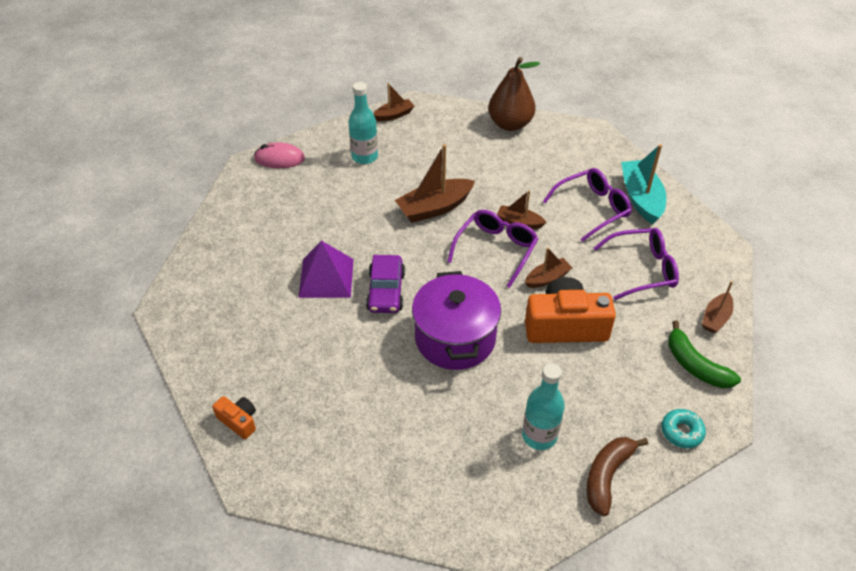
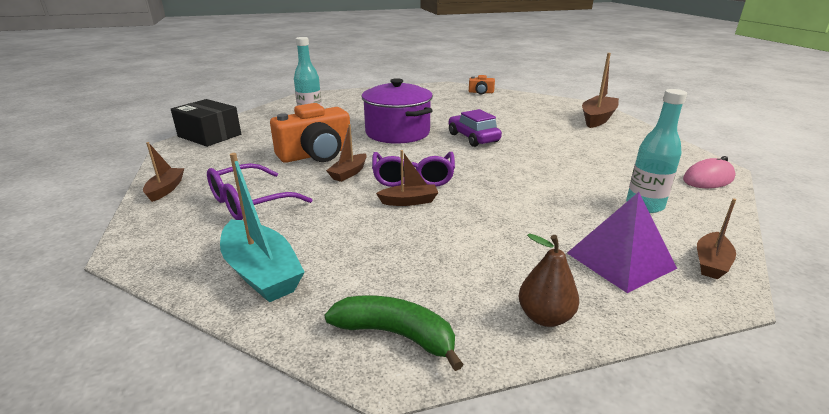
camera: 150 degrees right, 20 degrees down
purple pyramid [298,241,354,298] -> purple pyramid moved to [567,192,677,293]
brown boat [395,144,475,223] -> brown boat moved to [582,53,619,128]
brown pear [488,57,540,131] -> brown pear [519,234,579,327], size x0.62
purple glasses [543,168,632,242] -> none
brown banana [587,437,648,516] -> none
turquoise donut [661,409,706,448] -> black box [171,99,241,147]
green banana [668,320,741,388] -> green banana moved to [325,296,464,371]

